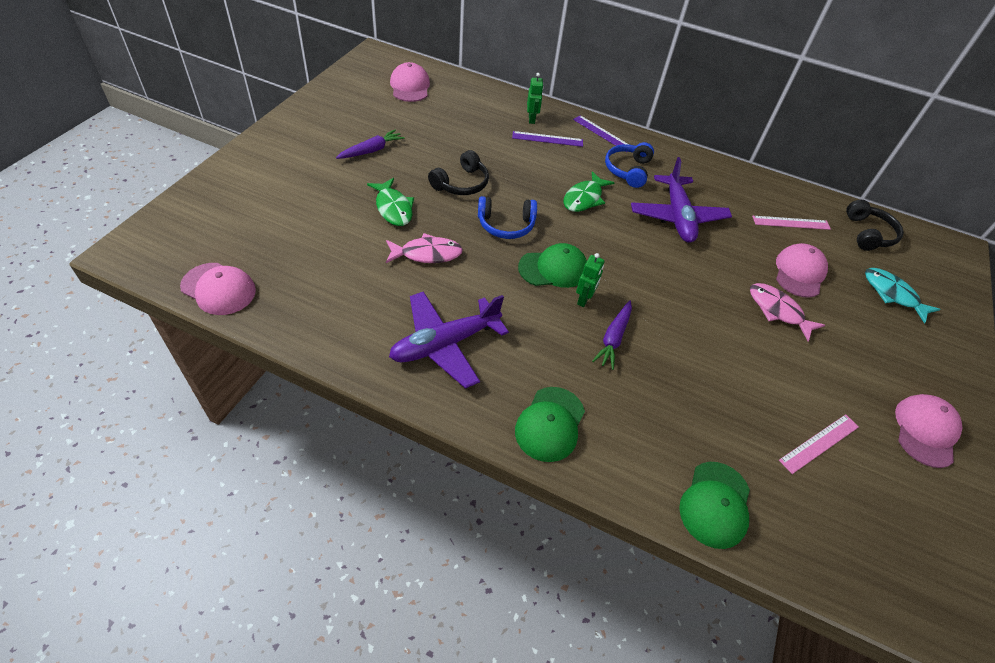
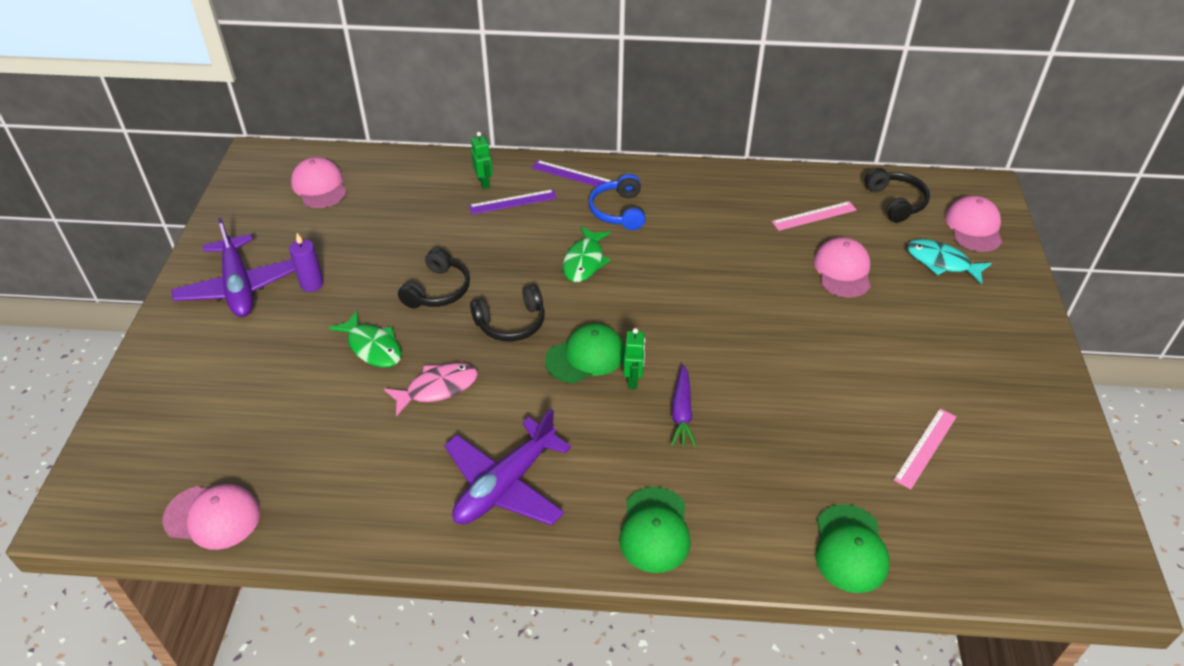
camera: 15 degrees left, 5 degrees down
purple carrot [336,129,405,159] -> purple candle [289,233,324,292]
blue headphones [478,196,537,239] -> black headphones [470,284,545,342]
purple plane [631,157,732,243] -> purple plane moved to [171,218,295,317]
pink fish [750,283,825,341] -> none
pink cap [895,394,963,468] -> pink cap moved to [945,196,1002,252]

